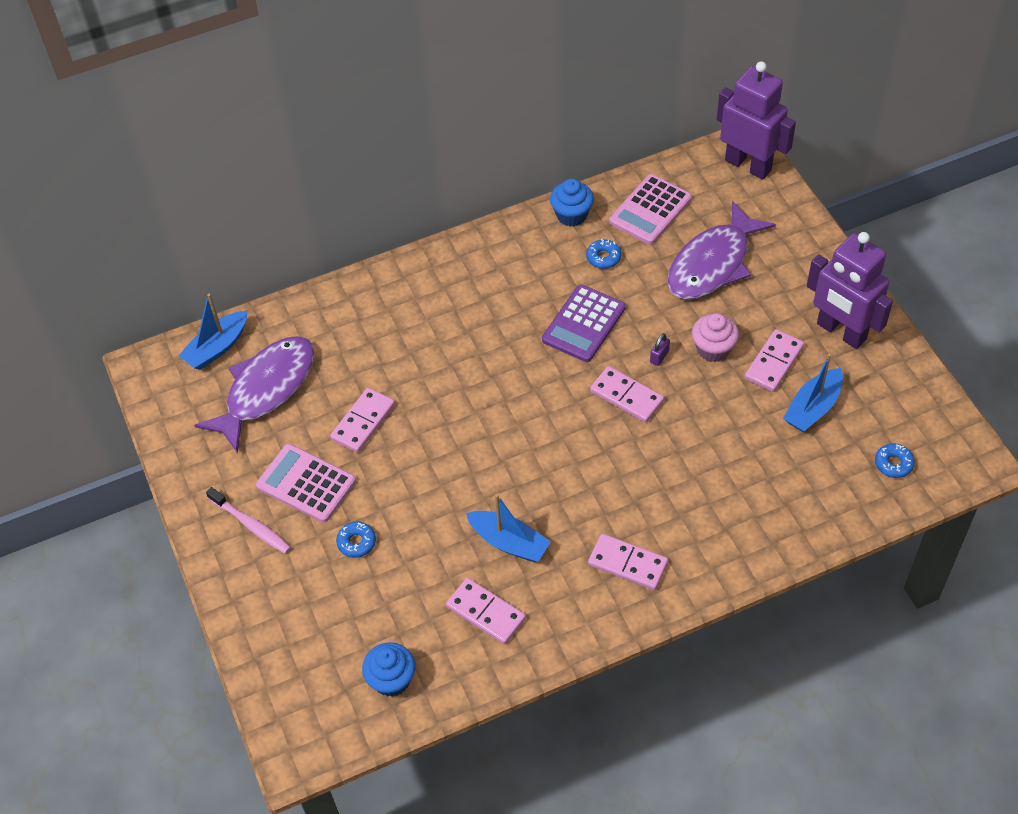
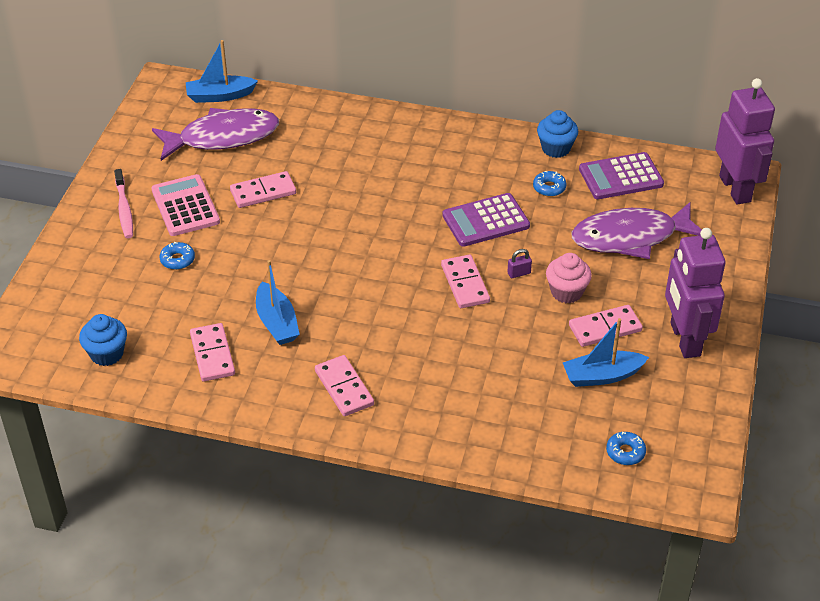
camera: 35 degrees right, 10 degrees down
pink calculator [609,174,692,245] -> purple calculator [579,152,664,199]

